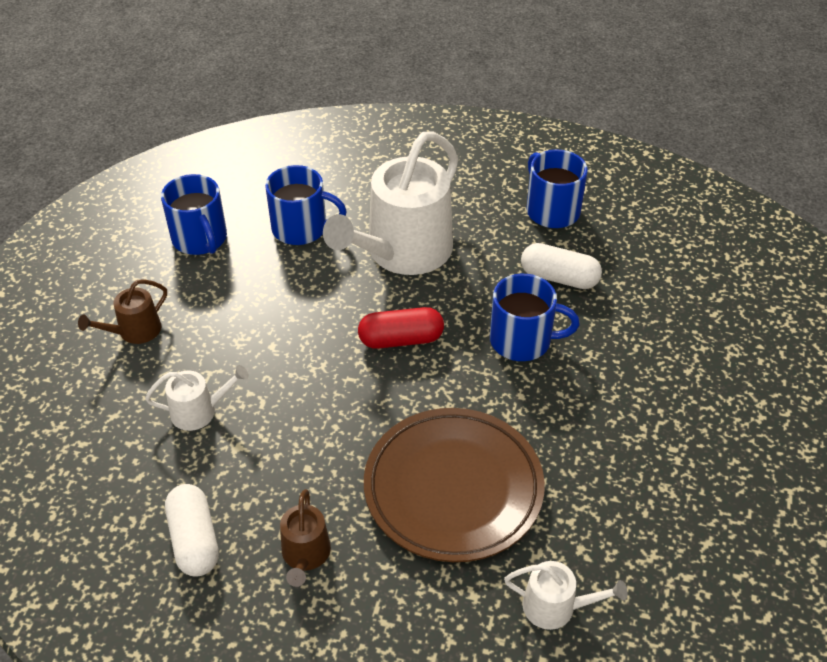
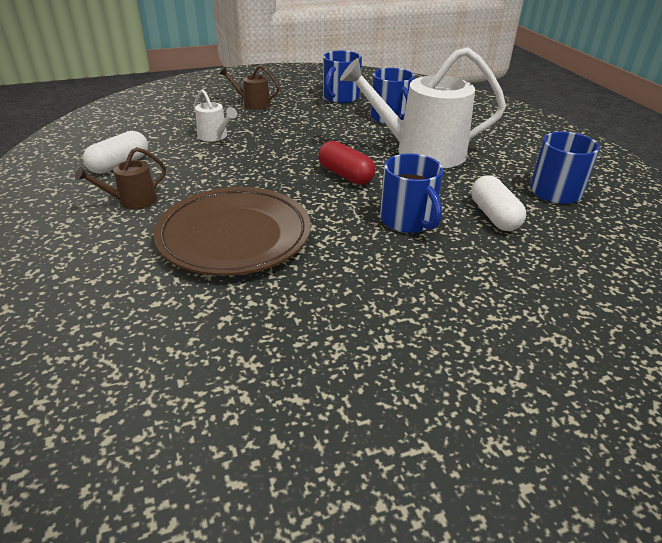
camera: 55 degrees right, 10 degrees down
white watering can [504,561,628,630] -> none

